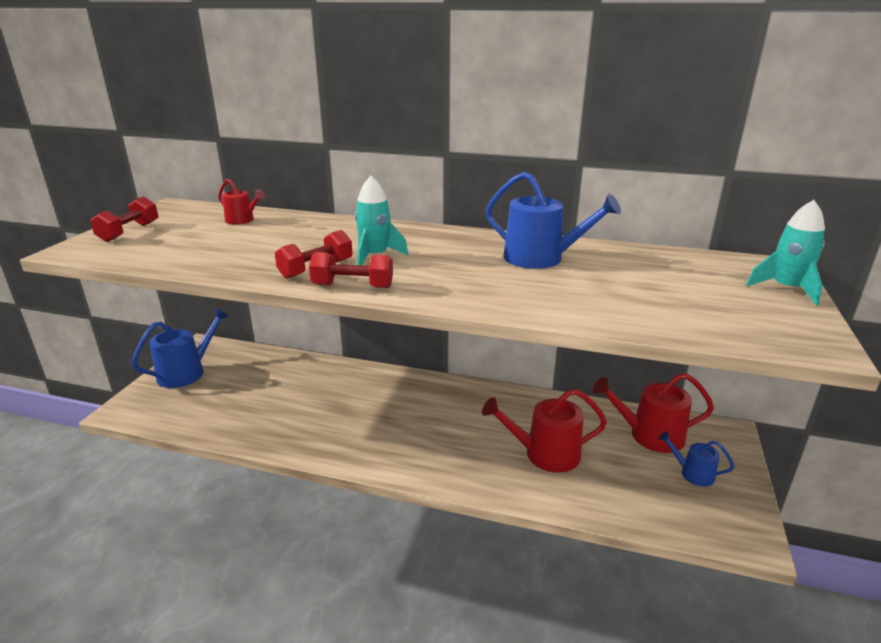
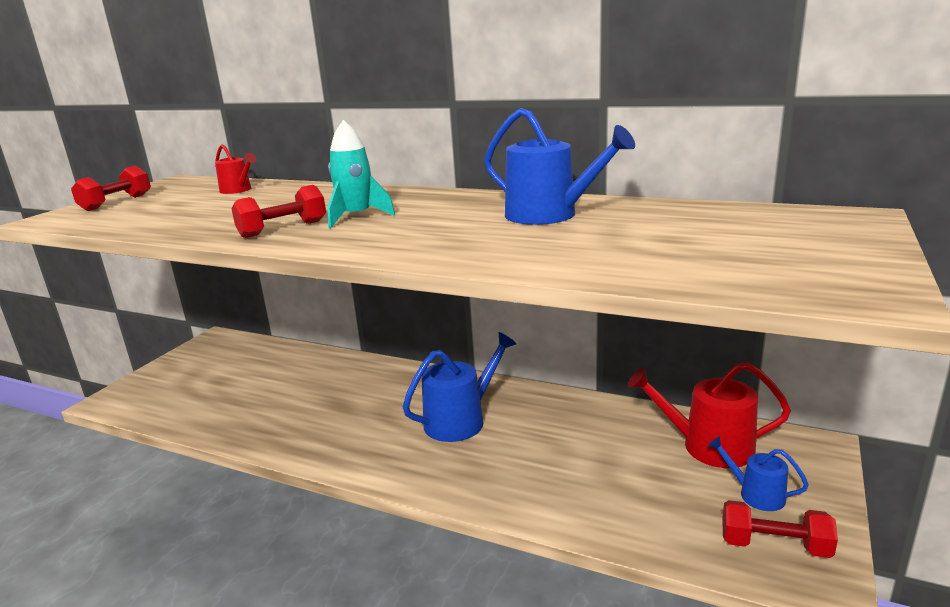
camera: 10 degrees right, 5 degrees down
blue watering can [131,307,229,388] -> blue watering can moved to [403,332,516,442]
red dumbbell [309,252,393,288] -> red dumbbell moved to [722,500,838,558]
red watering can [482,389,607,473] -> none
turquoise rocket [746,200,825,306] -> none

